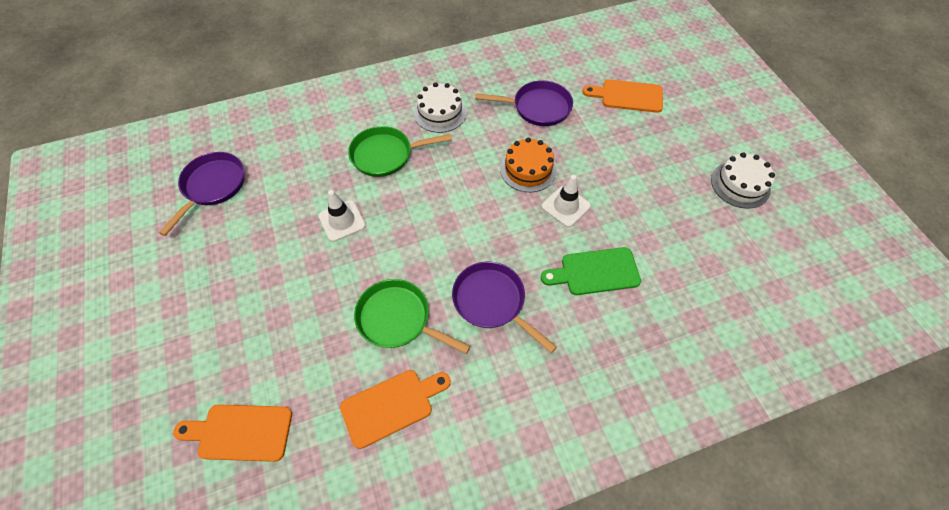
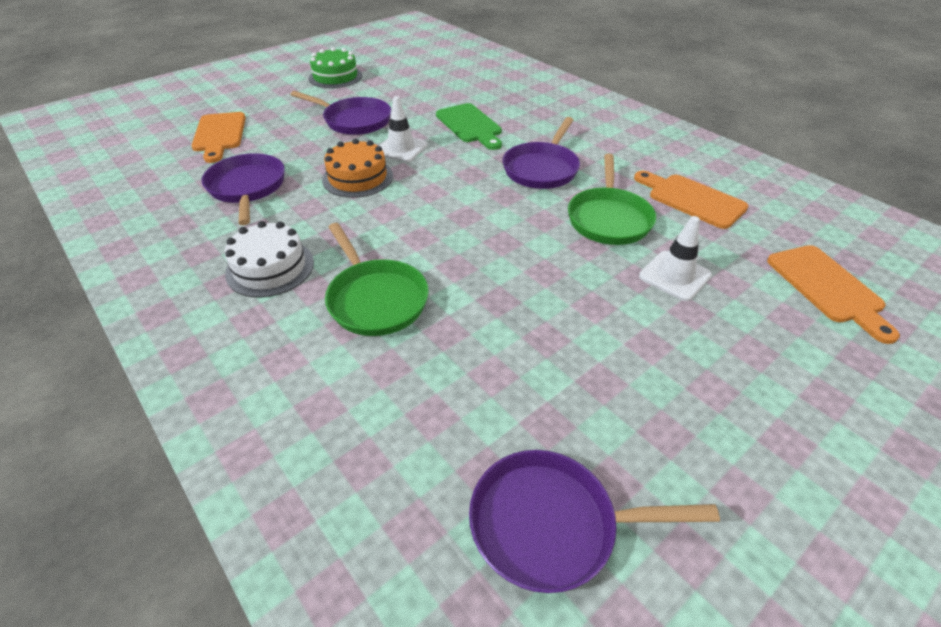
camera: 110 degrees left, 15 degrees down
white traffic cone [318,190,366,242] -> white traffic cone moved to [639,216,712,301]
white cake [711,152,775,209] -> green cake [309,47,362,88]
none -> purple pan [291,91,391,135]

